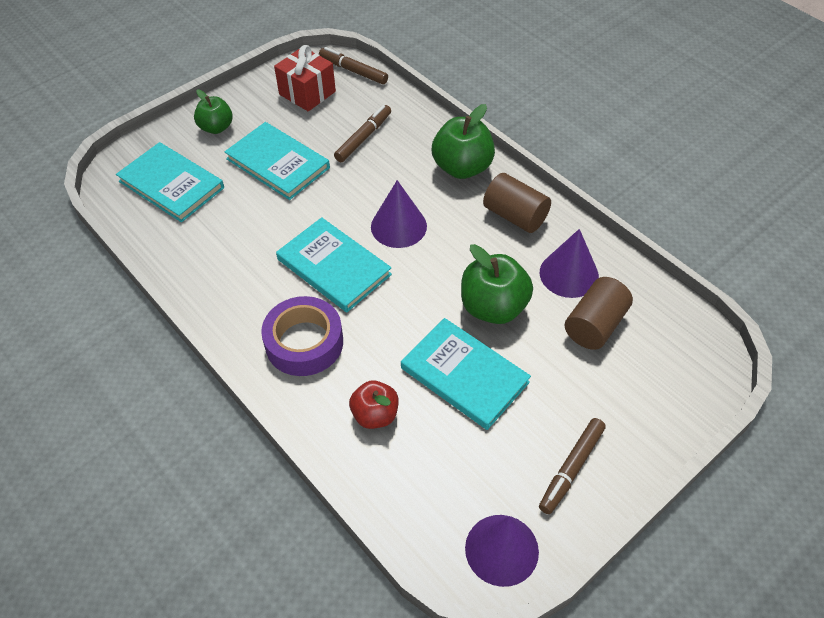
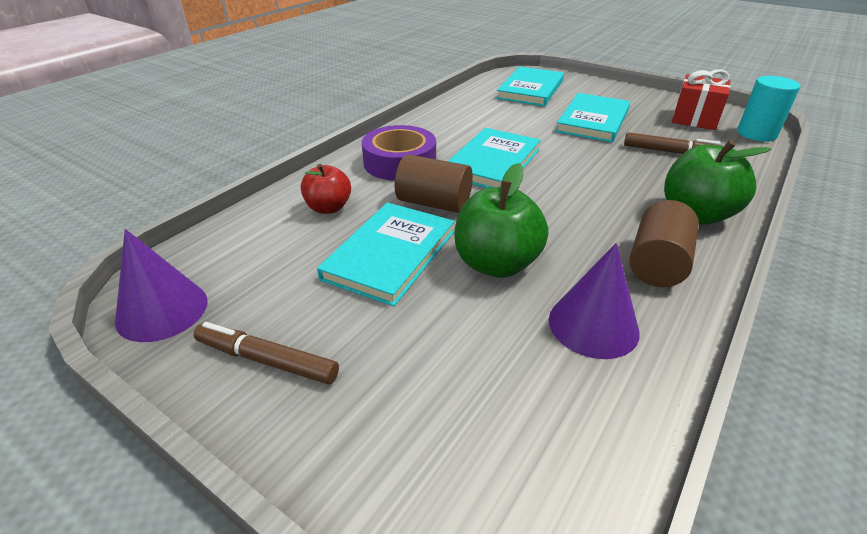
camera: 75 degrees right, 15 degrees down
green apple [194,89,233,134] -> none
brown marker [319,47,388,84] -> turquoise cylinder [737,76,800,141]
purple cone [371,180,427,248] -> none
brown cylinder [565,277,633,350] -> brown cylinder moved to [395,154,473,213]

